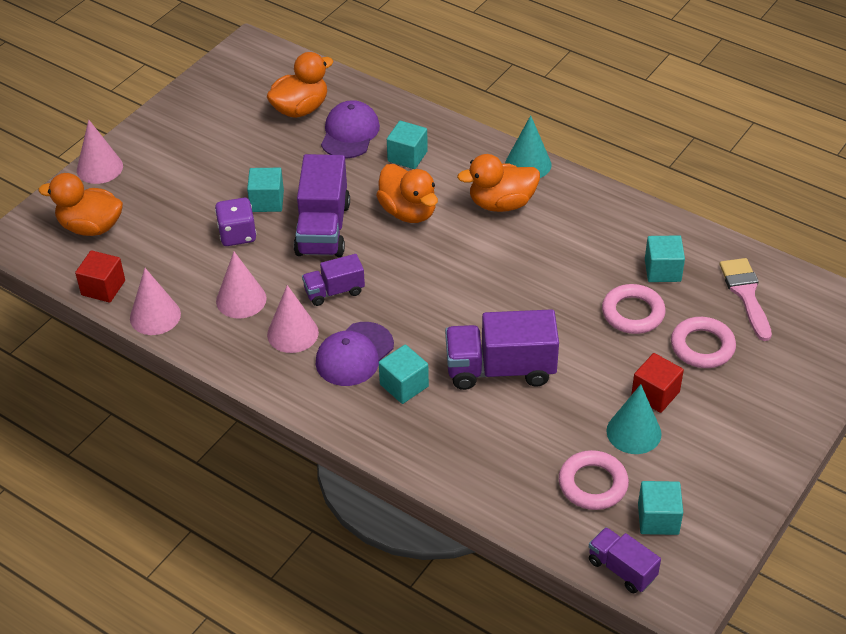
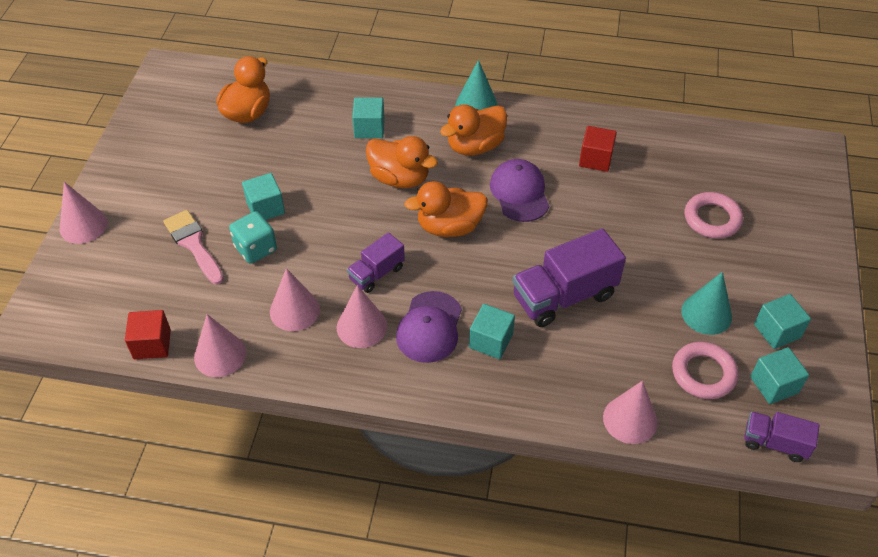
camera: 25 degrees left, 5 degrees up
orange duck [38,173,123,236] -> orange duck moved to [404,181,488,237]
purple dice [215,198,256,246] -> turquoise dice [229,211,277,264]
purple truck [294,154,350,257] -> none
purple cap [321,100,380,158] -> purple cap moved to [490,159,549,222]
pink ring [602,284,666,334] -> none
red cube [631,353,684,413] -> red cube moved to [579,126,617,172]
turquoise cube [645,235,685,282] -> turquoise cube moved to [754,294,811,349]
pink brush [719,258,772,341] -> pink brush moved to [163,210,224,285]
none -> pink cone [603,381,658,444]

